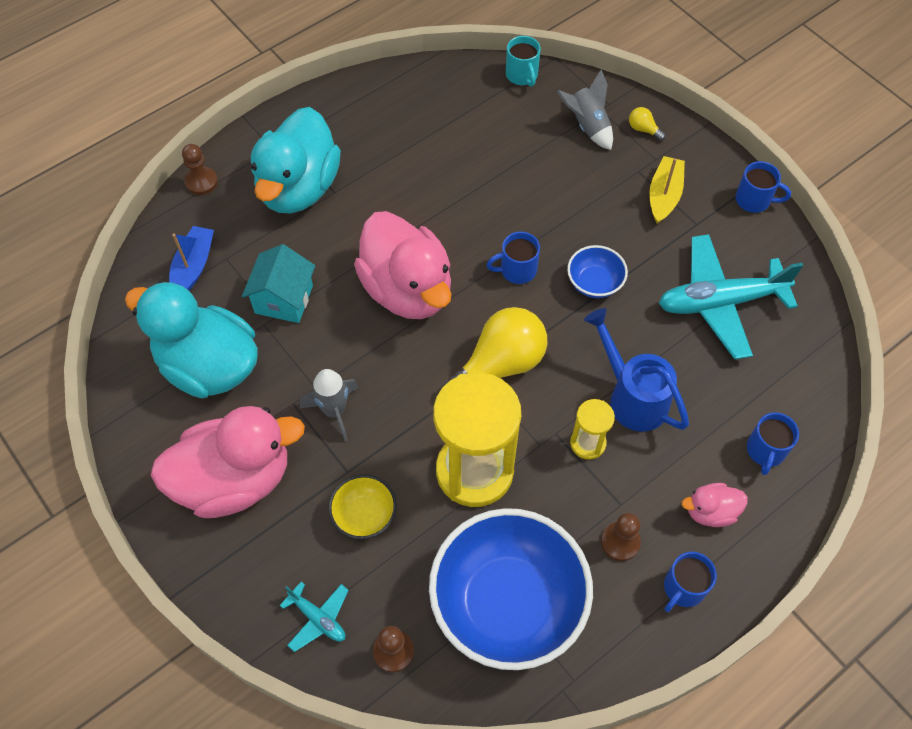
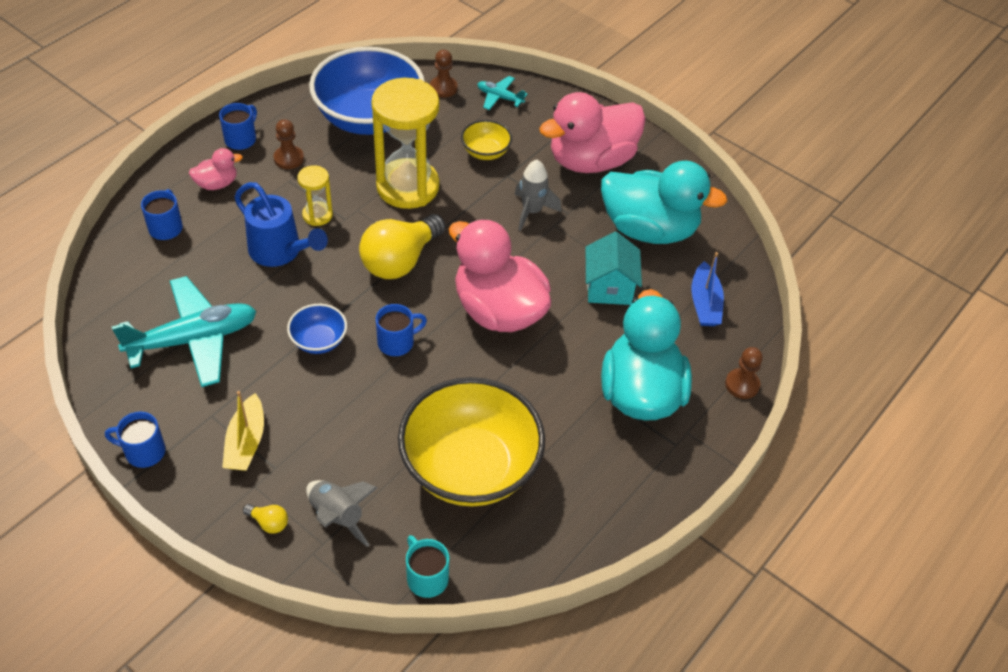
camera: 165 degrees right, 10 degrees down
none -> yellow bowl [398,377,545,506]

